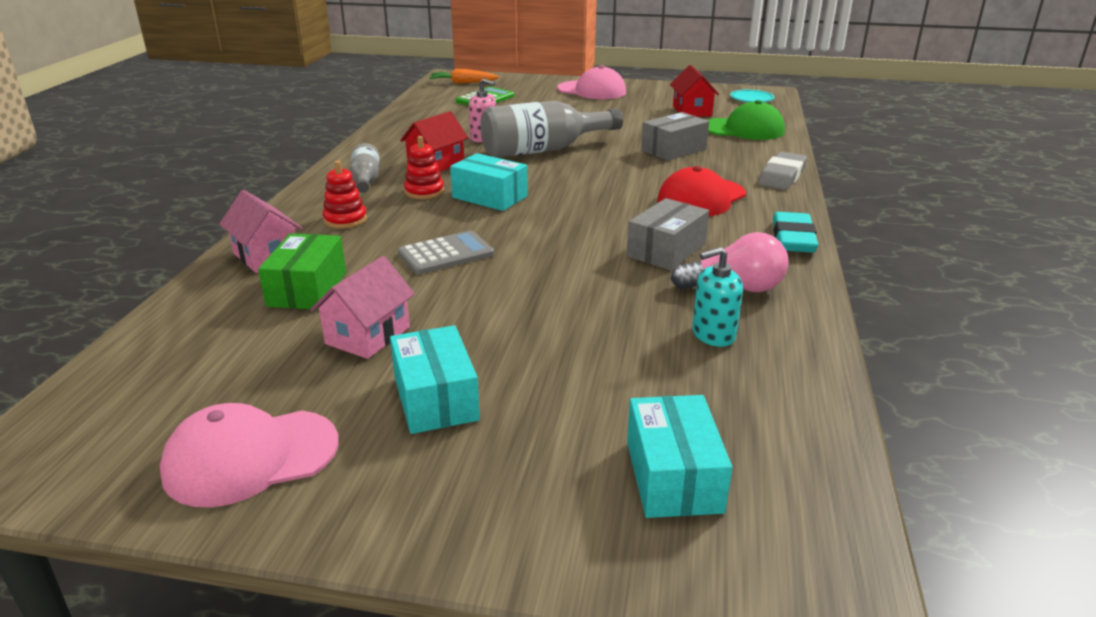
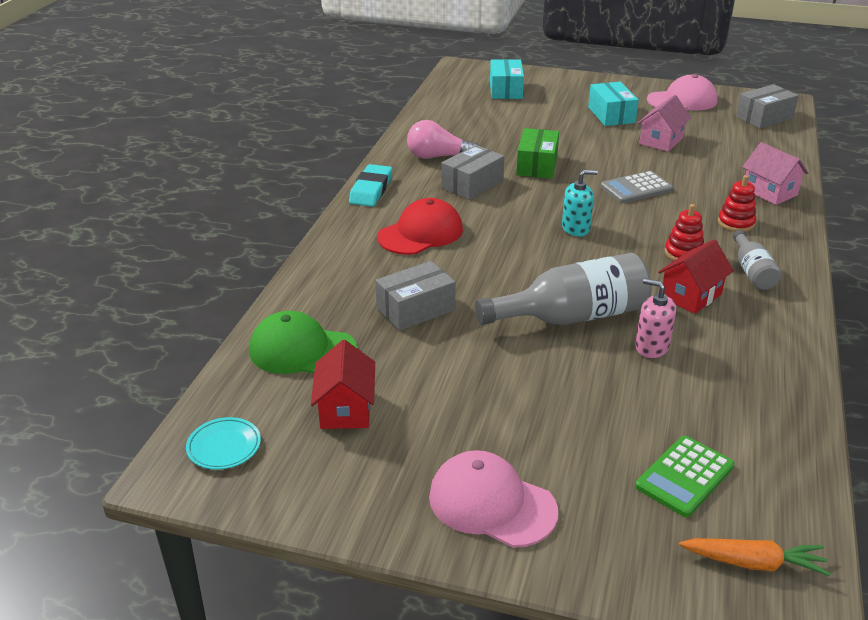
camera: 175 degrees left, 5 degrees up
green box [258,233,346,310] -> green box moved to [516,128,559,179]
turquoise box [450,153,528,211] -> none
turquoise soap dispenser [692,247,743,347] -> turquoise soap dispenser moved to [562,170,598,236]
grey eraser [758,151,807,190] -> none
none -> grey box [736,84,799,128]

